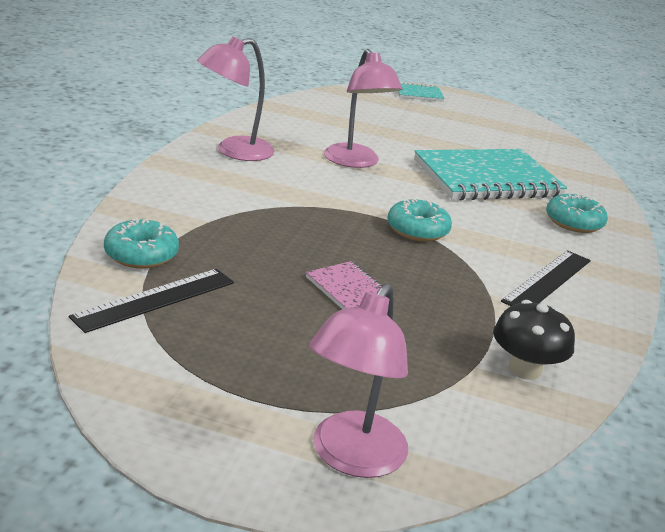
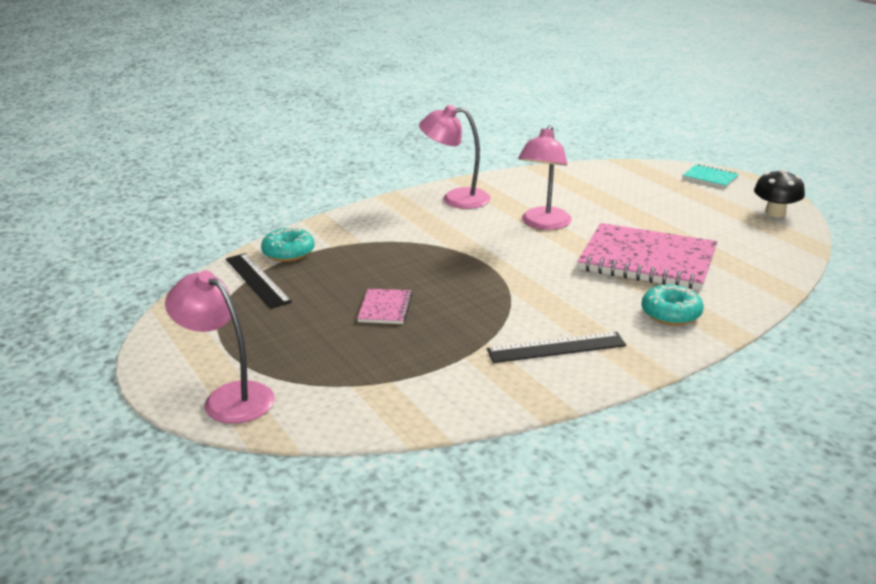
camera: 45 degrees right, 0 degrees up
black ruler [69,269,234,333] -> black ruler turned 60 degrees clockwise [226,253,292,309]
pink lamp [309,284,408,478] -> pink lamp turned 60 degrees clockwise [165,271,275,424]
turquoise donut [388,198,452,242] -> none
turquoise notebook [414,149,567,201] -> pink notebook [577,223,717,290]
black mushroom [493,300,575,380] -> black mushroom moved to [754,169,805,217]

